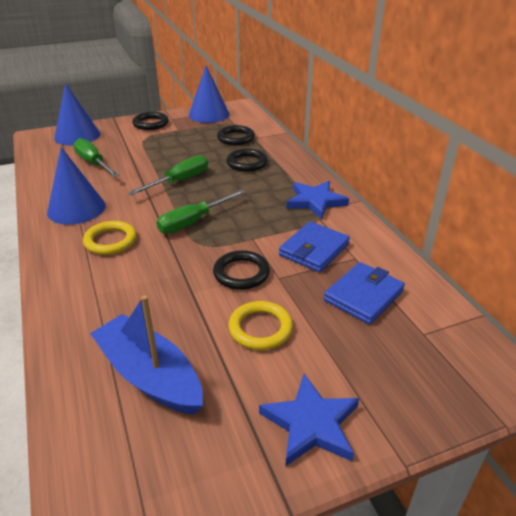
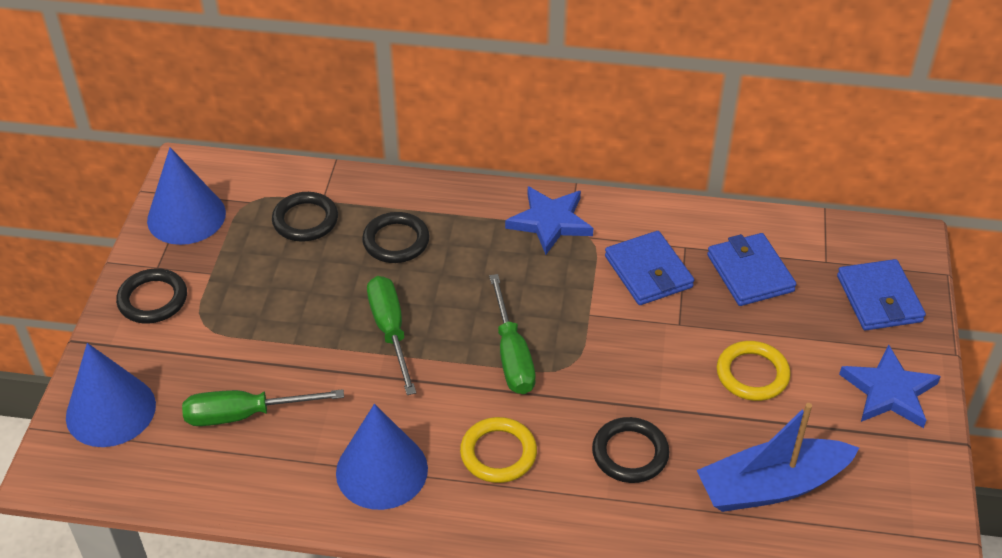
camera: 60 degrees left, 10 degrees up
black ring [213,250,270,290] -> black ring moved to [592,417,669,483]
none -> blue wallet [837,259,926,330]

